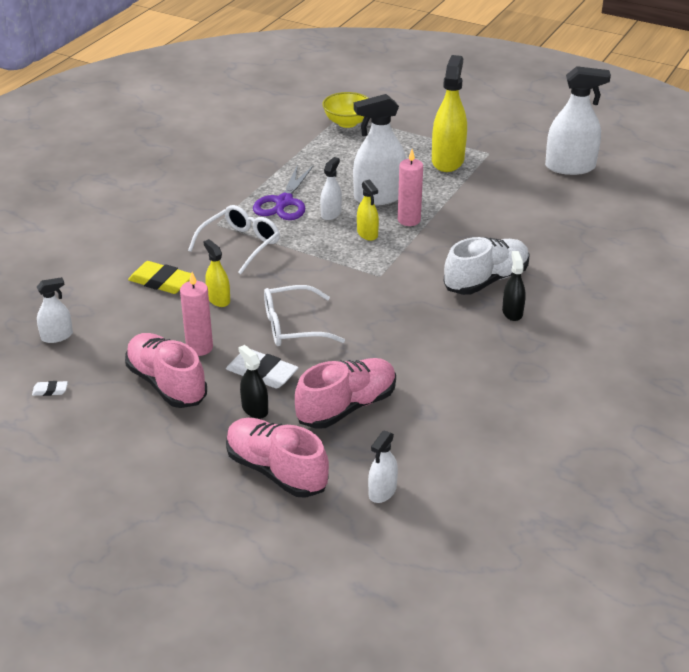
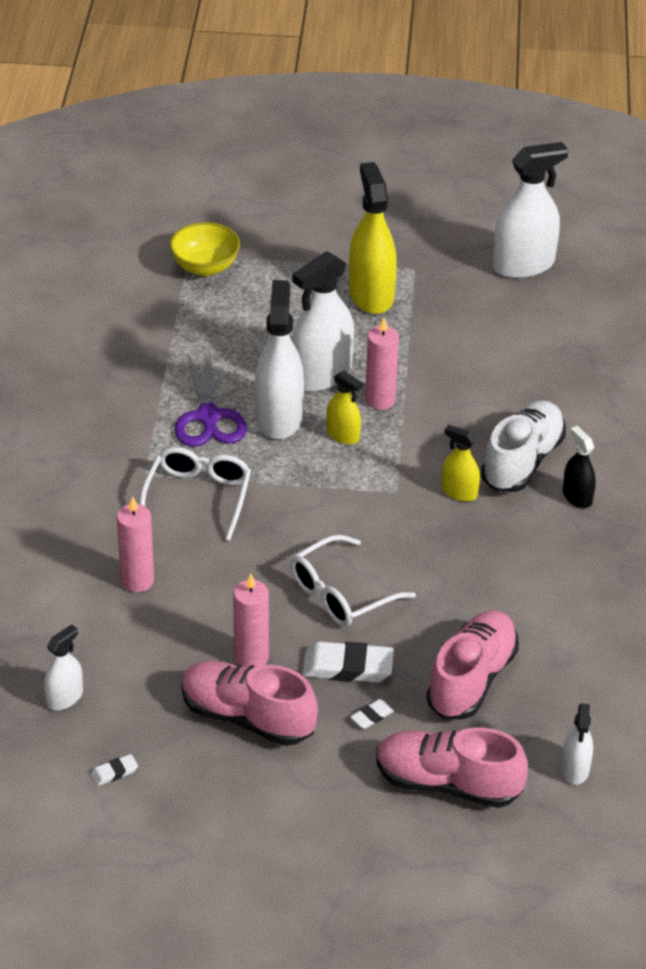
camera: 25 degrees left, 5 degrees up
yellow eraser [128,261,191,294] -> pink candle [117,497,154,592]
yellow spray bottle [203,239,230,307] -> yellow spray bottle moved to [442,425,480,502]
black spray bottle [238,345,268,419] -> white eraser [350,699,394,729]
white spray bottle [320,157,342,220] -> white spray bottle [255,280,304,439], size x1.91

